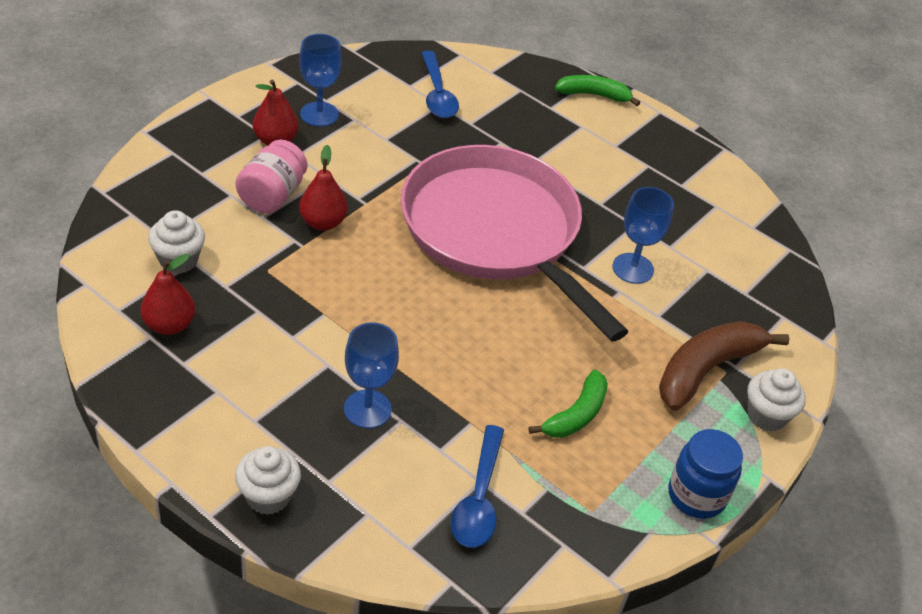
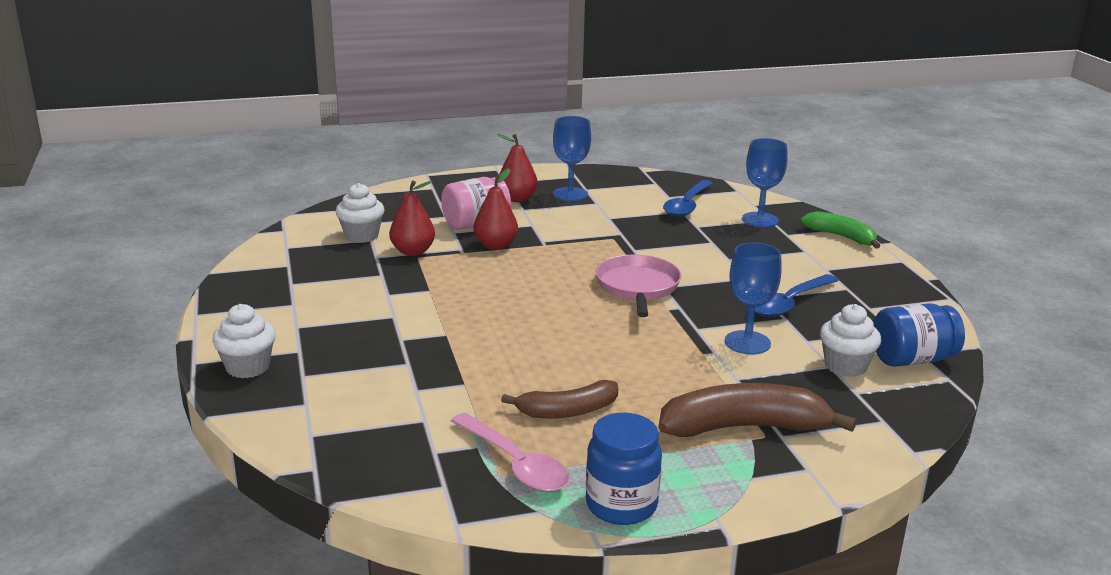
camera: 40 degrees right, 20 degrees down
red pear [141,254,195,335] -> red pear moved to [389,180,435,256]
blue goblet [344,322,399,428] -> blue goblet moved to [742,138,788,228]
pink pan [401,145,629,342] -> pink pan [596,255,682,317], size x0.47
blue spoon [451,425,504,548] -> blue spoon moved to [755,274,839,317]
green banana [529,369,608,438] -> brown banana [501,380,618,418]
white cupcake [747,368,806,431] -> white cupcake moved to [820,304,881,377]
none -> pink spoon [451,413,569,492]
none -> blue jar [873,303,965,367]

